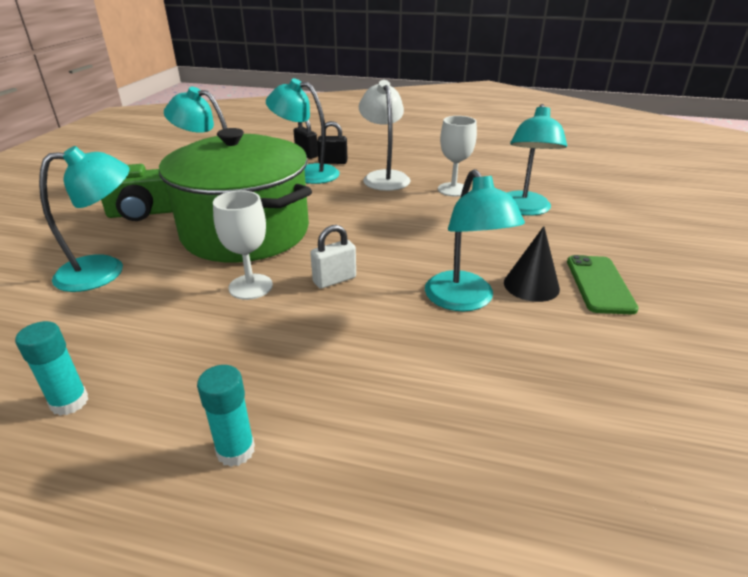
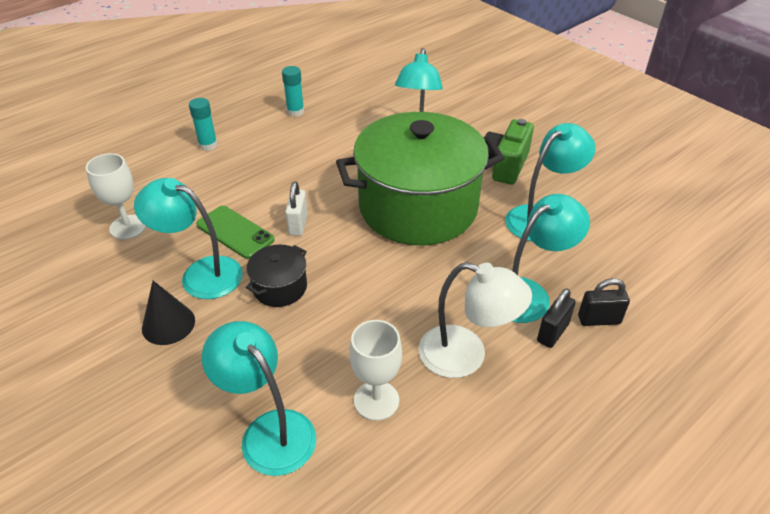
camera: 125 degrees right, 10 degrees up
white goblet [213,190,273,300] -> white goblet moved to [86,153,146,240]
green phone [567,255,639,314] -> green phone moved to [196,206,274,259]
none -> black pot [246,244,307,307]

